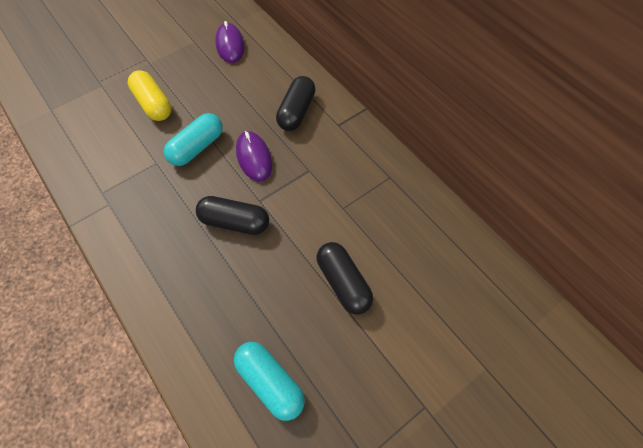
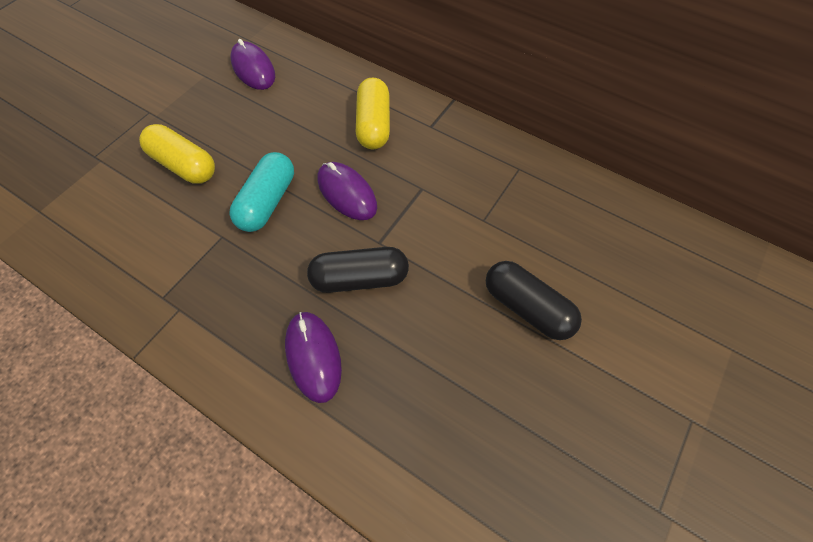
camera: 20 degrees left, 0 degrees up
turquoise capsule [234,342,305,421] -> none
black capsule [276,76,316,131] -> yellow capsule [356,77,390,149]
none -> purple mouse [285,312,342,403]

